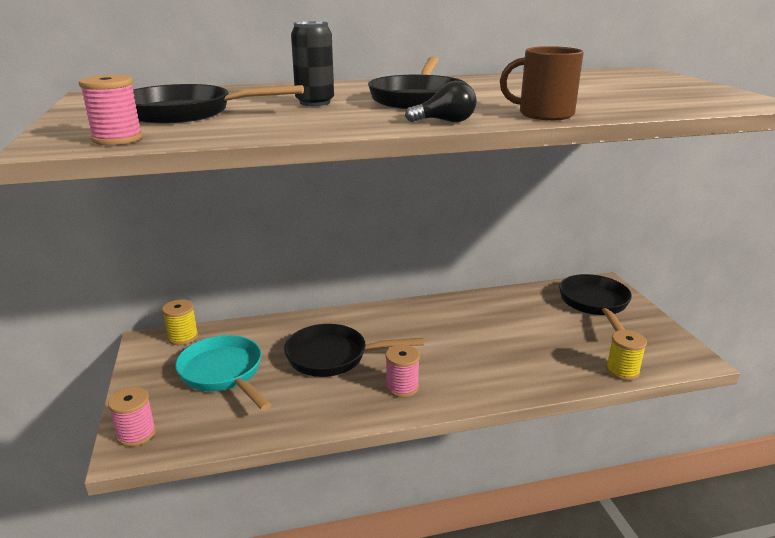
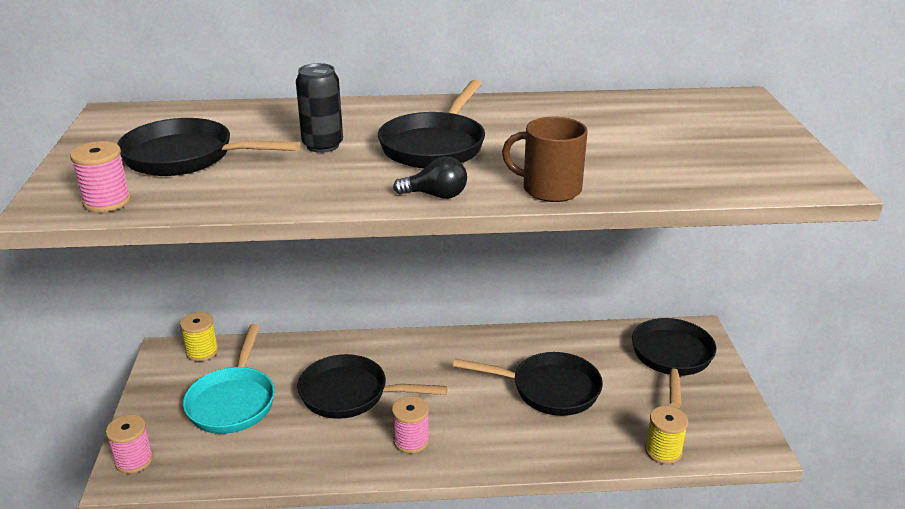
camera: 10 degrees right, 5 degrees up
turquoise pan [175,335,272,410] -> turquoise pan turned 150 degrees counterclockwise [183,324,275,434]
none -> black pan [453,352,603,416]

